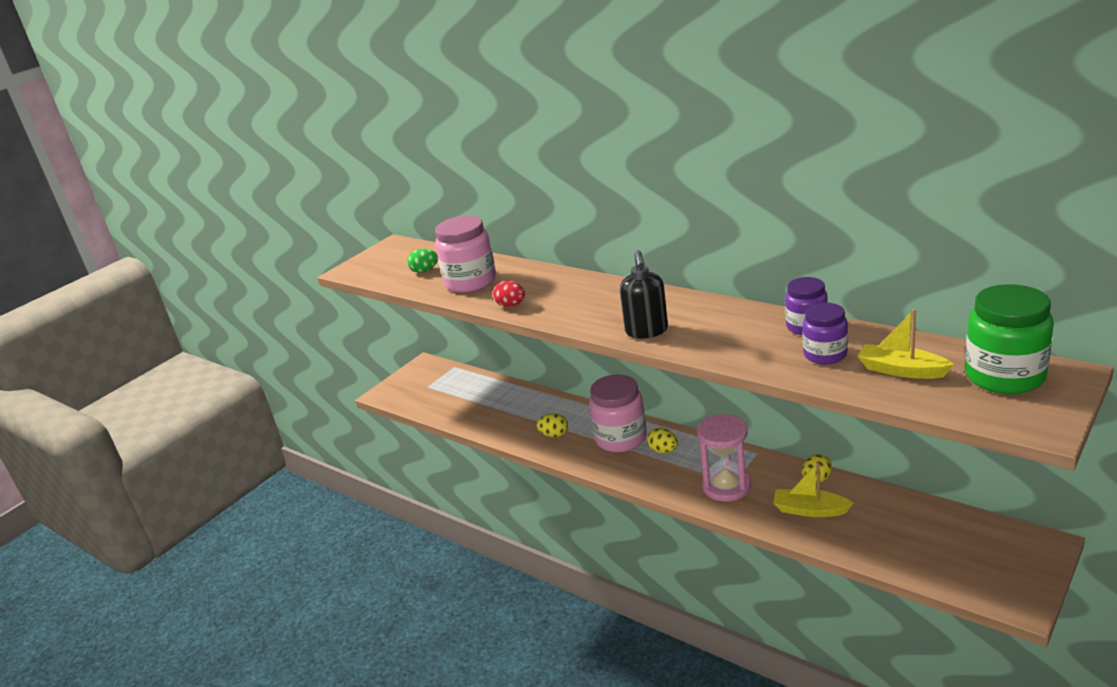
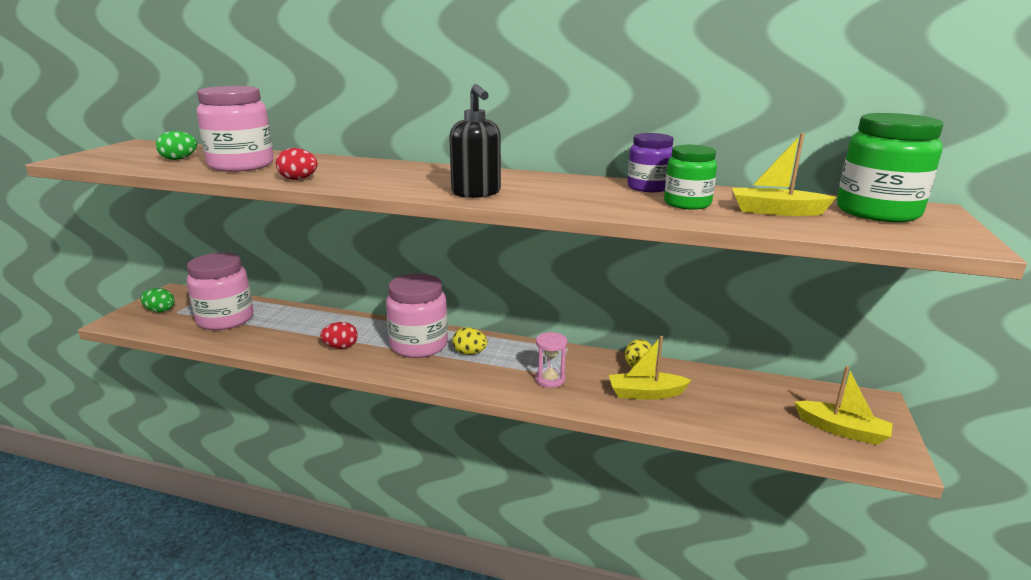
camera: 25 degrees left, 5 degrees down
yellow egg [536,413,568,437] -> red egg [320,322,358,349]
pink hourglass [697,414,751,502] -> pink hourglass [535,332,567,388], size x0.59
purple jar [803,303,848,364] -> green jar [664,145,717,210]
none -> green egg [140,288,175,312]
none -> pink jar [187,253,254,330]
none -> yellow boat [794,366,893,445]

